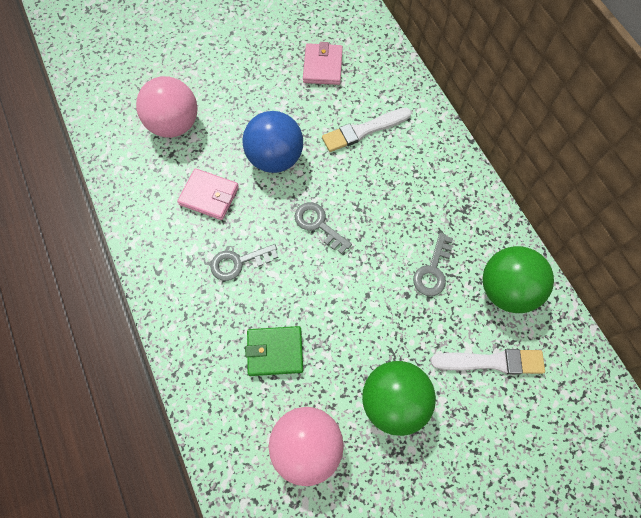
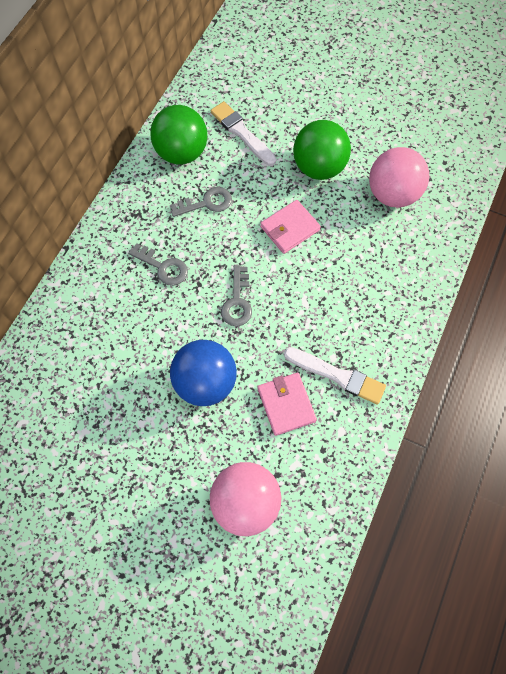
camera: 130 degrees left, 0 degrees up
grey key [210,244,279,281] -> grey key moved to [128,243,188,286]
green wallet [245,326,303,376] -> none
pink wallet [303,42,343,85] -> pink wallet moved to [260,200,321,254]
white brush [322,108,411,152] -> white brush moved to [284,347,386,404]

